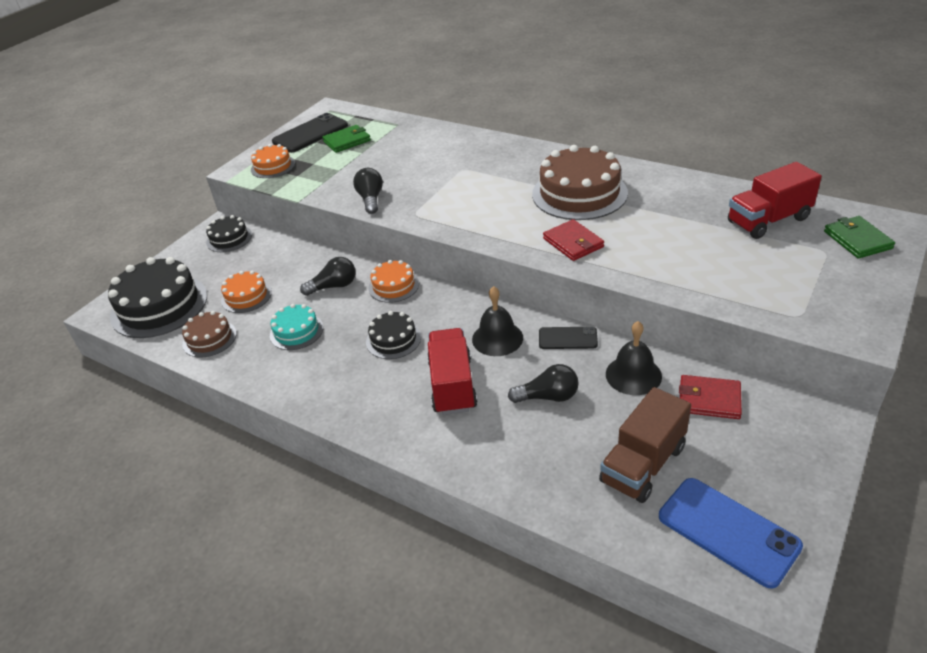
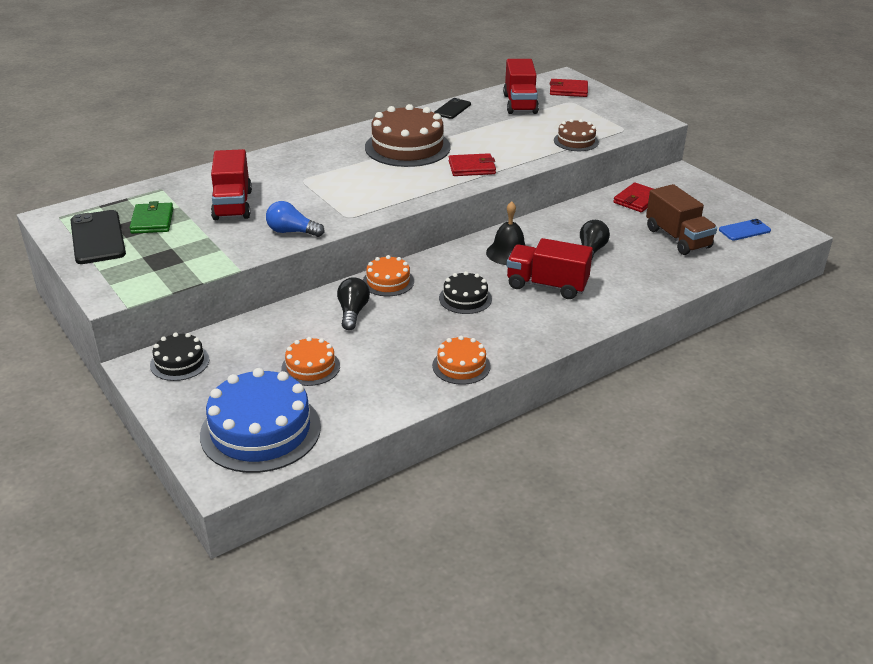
camera: 70 degrees left, 5 degrees down
black cake [108,257,207,338] -> blue cake [200,368,321,473]
brown cake [182,311,237,358] -> brown cake moved to [554,119,599,151]
orange cake [251,144,295,178] -> orange cake moved to [432,336,491,385]
turquoise cake [270,304,323,350] -> none
black light bulb [353,168,383,214] -> blue light bulb [266,201,324,237]
black phone [539,326,598,349] -> black phone moved to [434,98,471,119]
black bell [606,321,662,395] -> none
blue phone [659,478,803,589] -> blue phone [719,219,771,241], size x0.59
green wallet [824,216,895,259] -> red wallet [550,79,588,97]
none -> red truck [211,149,252,220]

